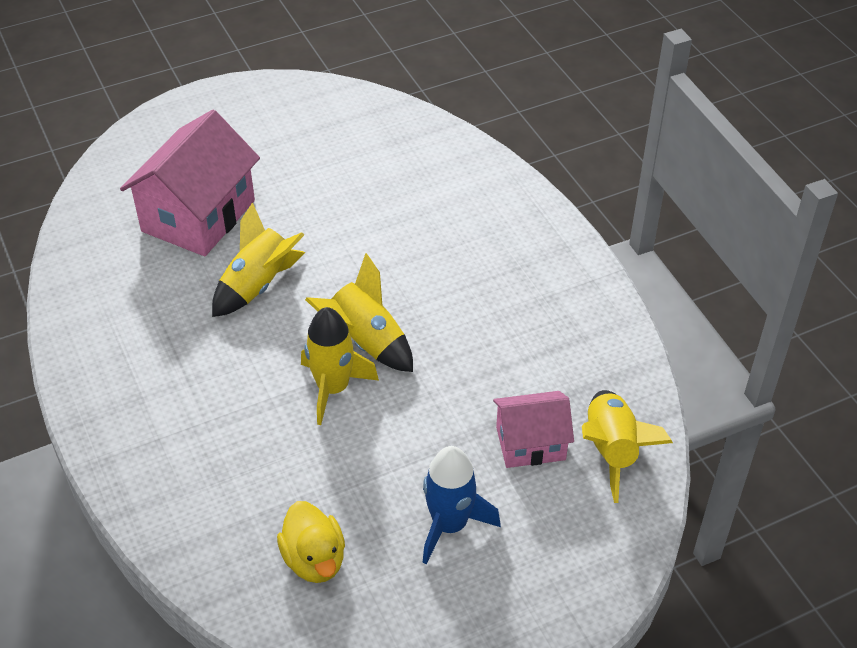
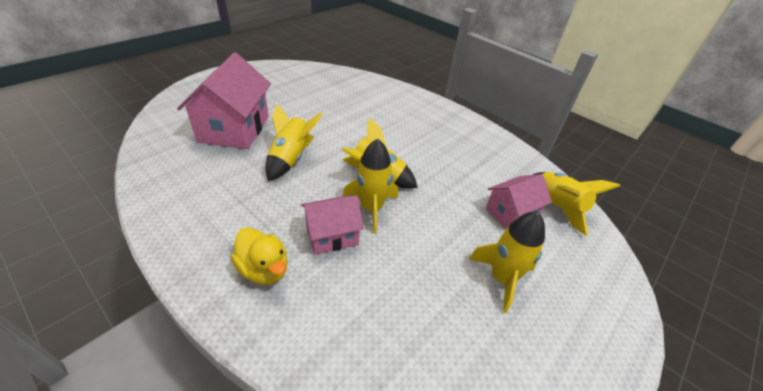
camera: 25 degrees left, 5 degrees down
yellow duck [277,501,345,583] -> yellow duck moved to [231,227,287,285]
blue rocket [423,446,501,564] -> yellow rocket [469,211,545,313]
none -> pink house [301,195,364,255]

